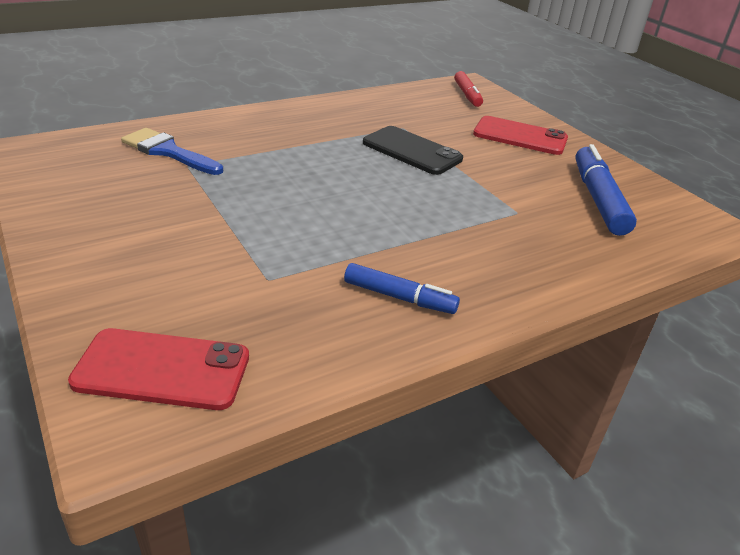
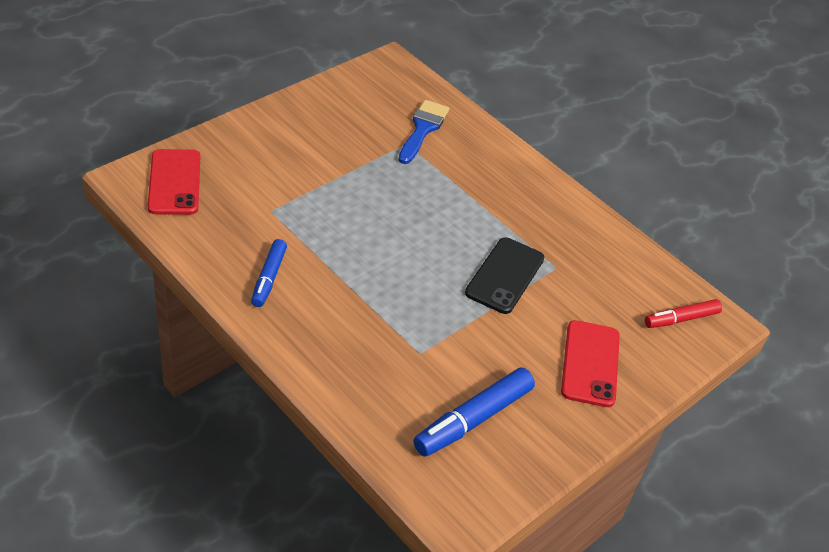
camera: 75 degrees right, 10 degrees up
blue marker [575,144,637,236] -> blue marker turned 150 degrees clockwise [413,367,535,457]

